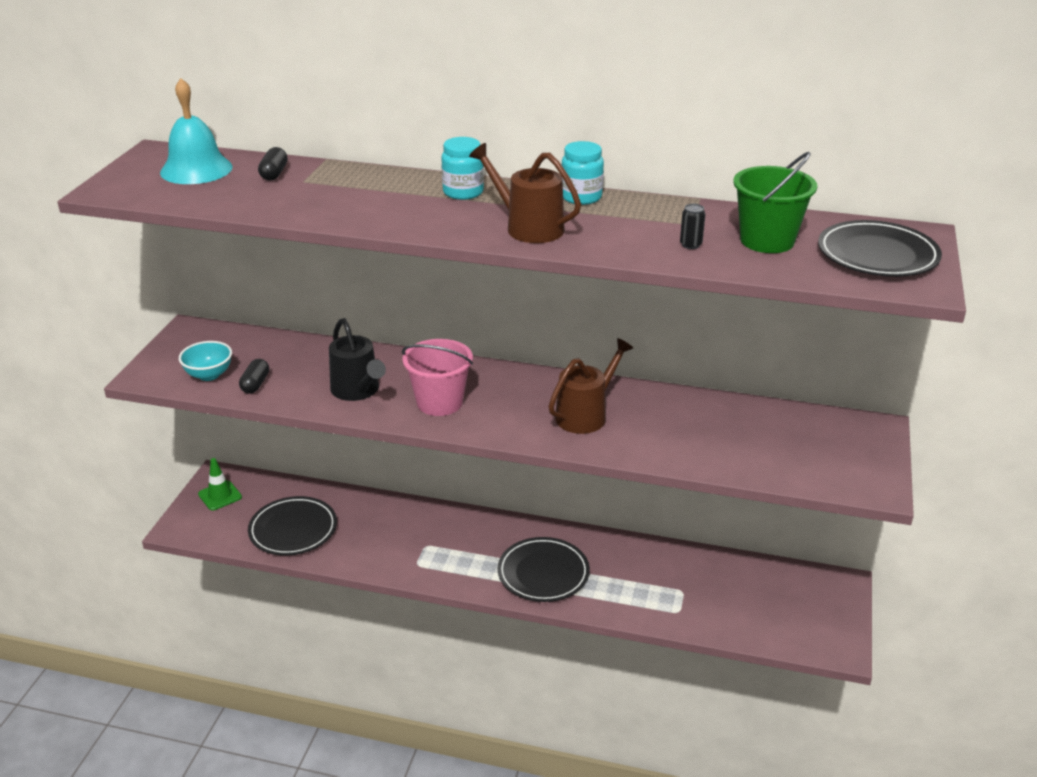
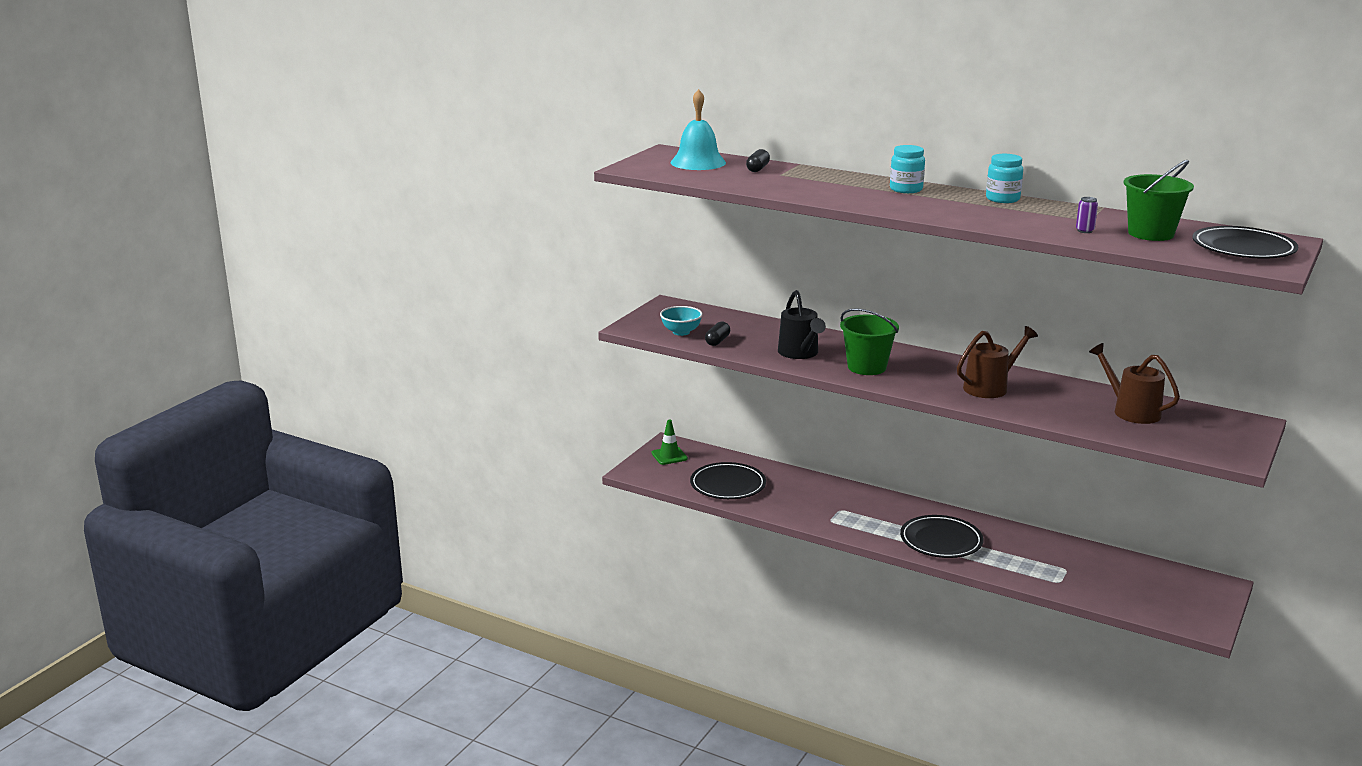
camera: 15 degrees right, 10 degrees down
pink bucket [402,339,473,416] -> green bucket [840,308,899,375]
brown watering can [469,143,581,243] -> brown watering can moved to [1089,343,1180,424]
black can [680,204,705,249] -> purple can [1076,197,1098,233]

